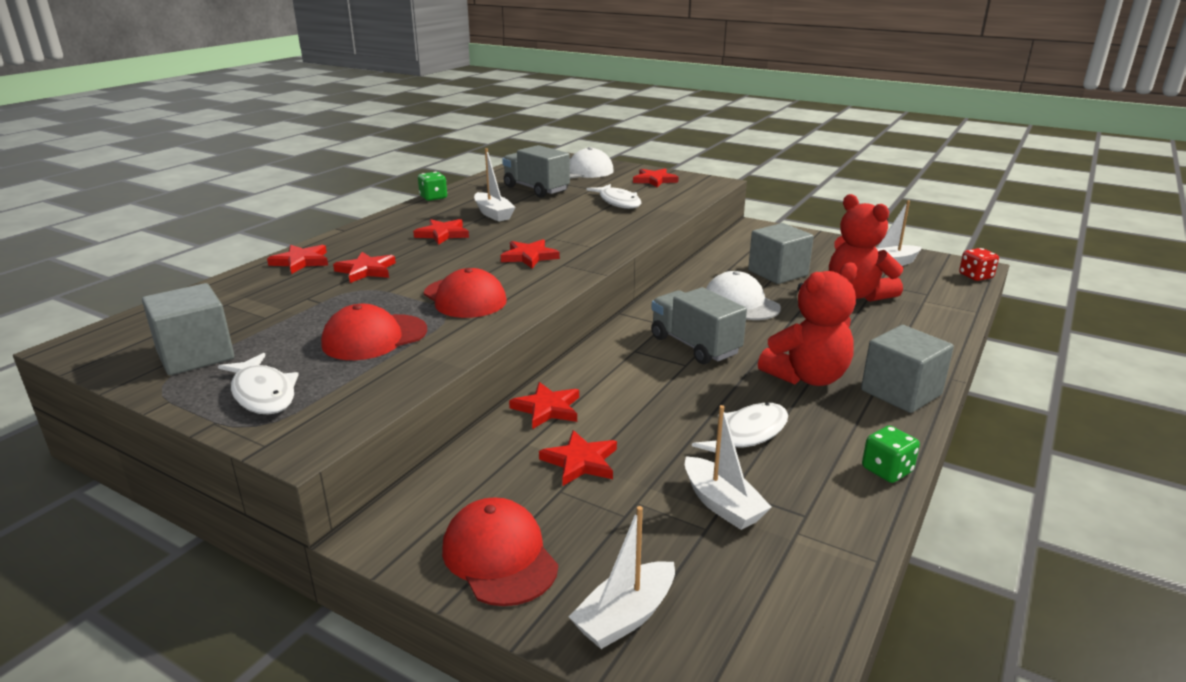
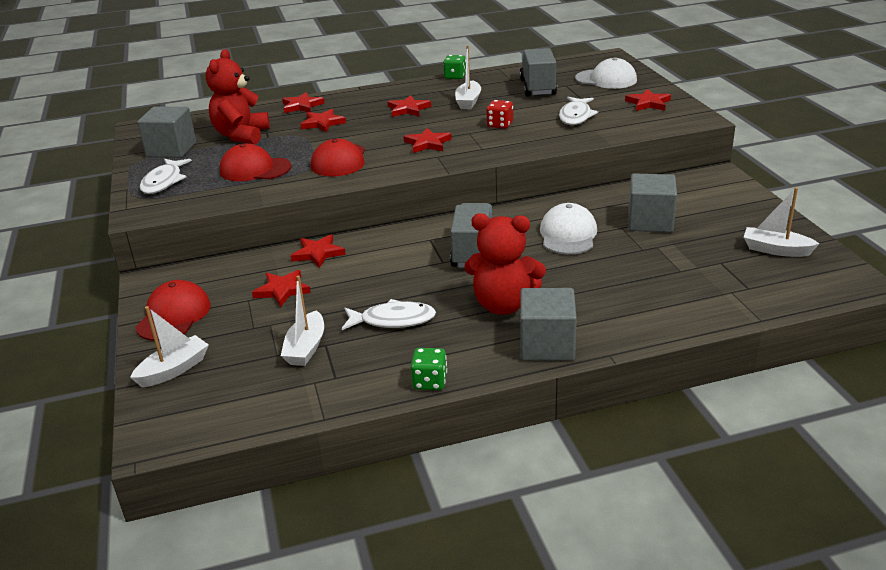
camera: 45 degrees right, 5 degrees up
white boat [568,506,675,649] -> white boat turned 135 degrees clockwise [130,306,209,387]
red teddy bear [829,194,903,302] -> red teddy bear moved to [206,49,270,144]
red dice [959,248,999,281] -> red dice moved to [486,100,513,129]

